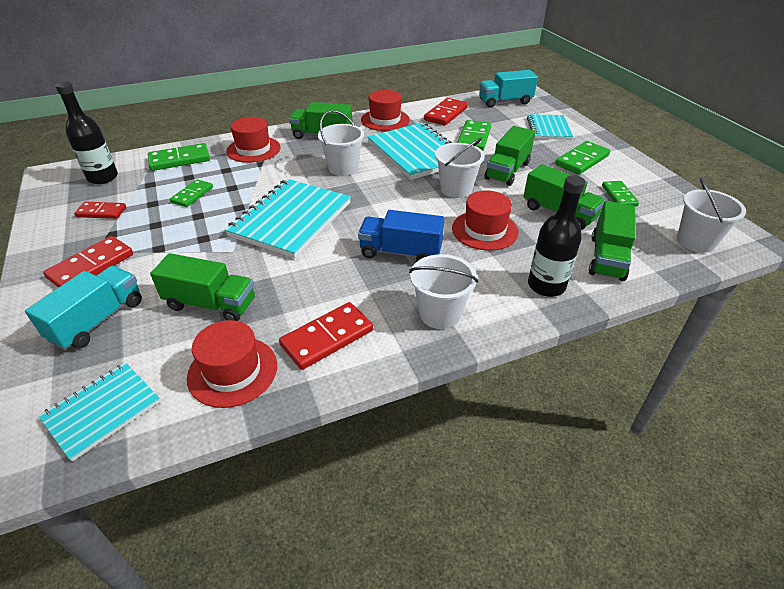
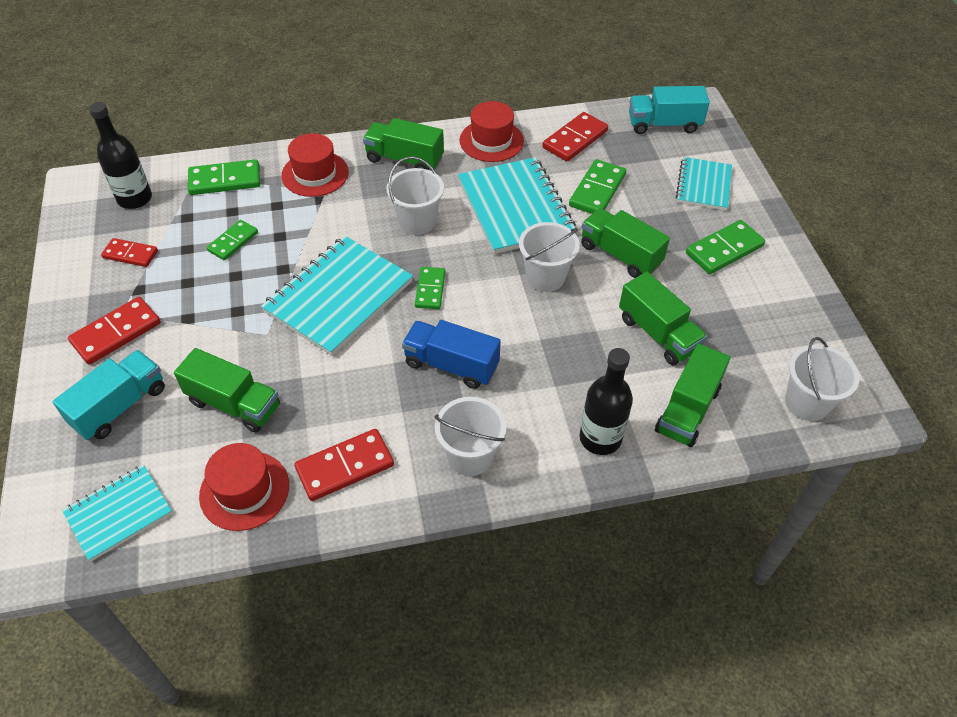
camera: 10 degrees right, 10 degrees up
red hat [452,190,519,251] -> none
green truck [485,126,535,186] -> green truck turned 90 degrees clockwise [581,208,670,278]
green domino [602,181,639,207] -> green domino moved to [415,267,445,309]

